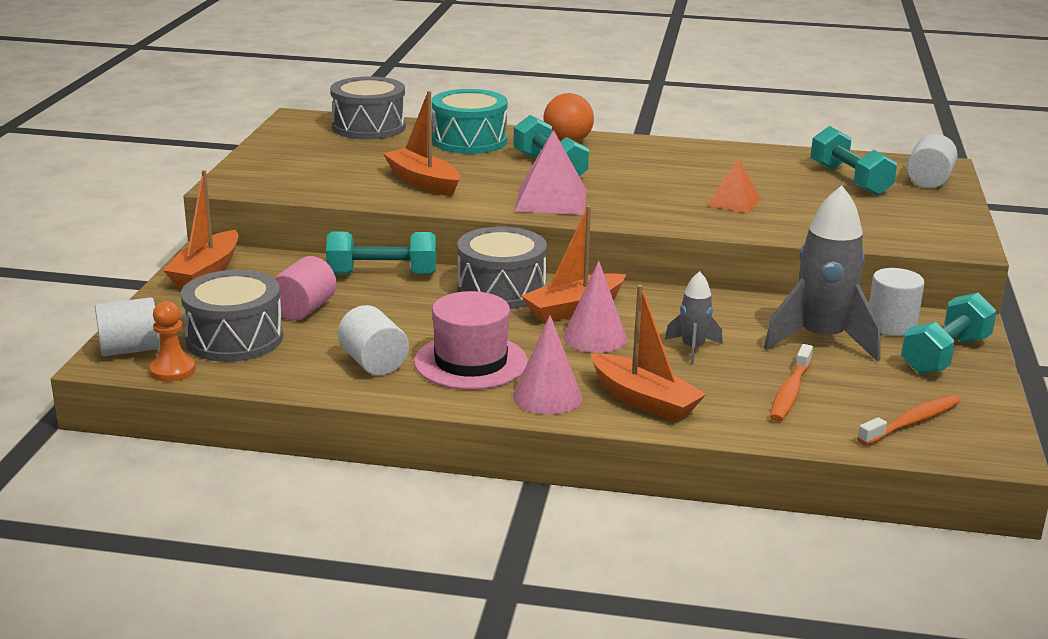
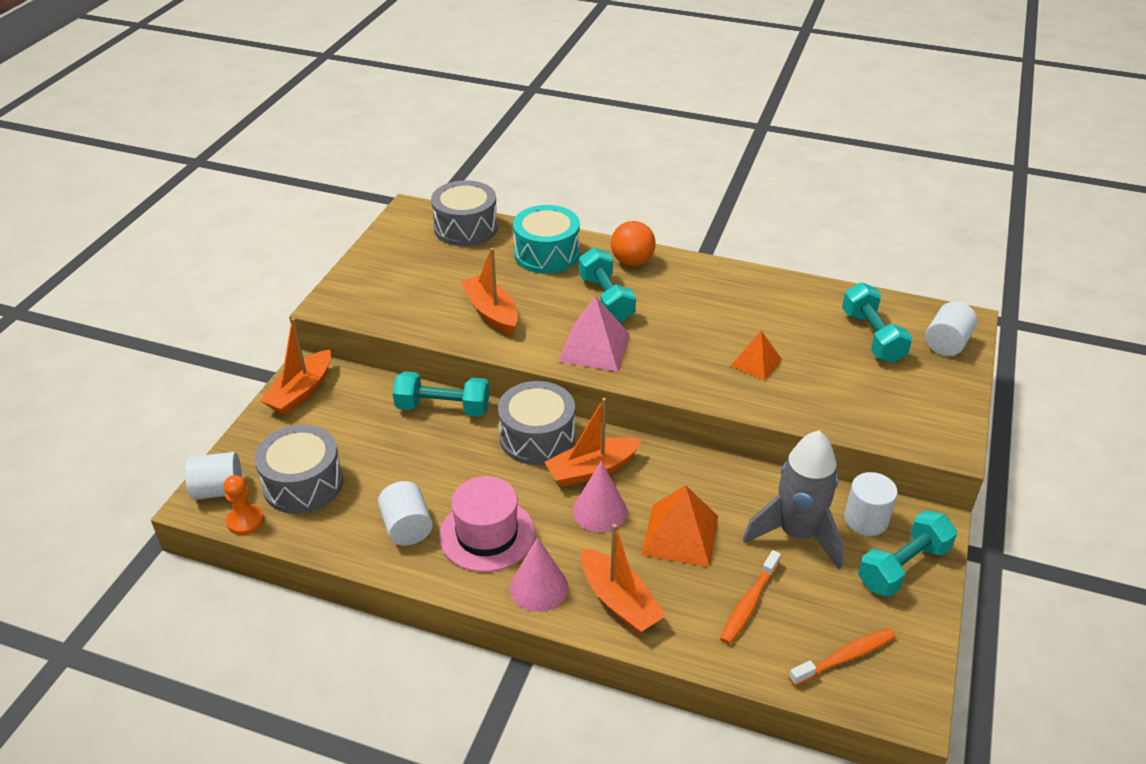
camera: 10 degrees right, 15 degrees up
pink cylinder [274,256,337,321] -> none
grey rocket [665,271,723,365] -> orange pyramid [641,485,718,567]

